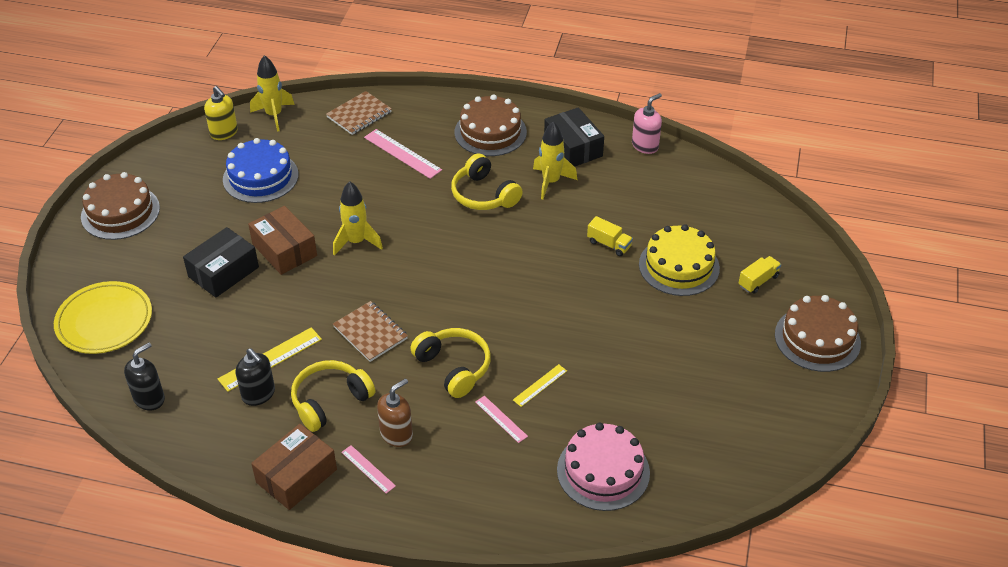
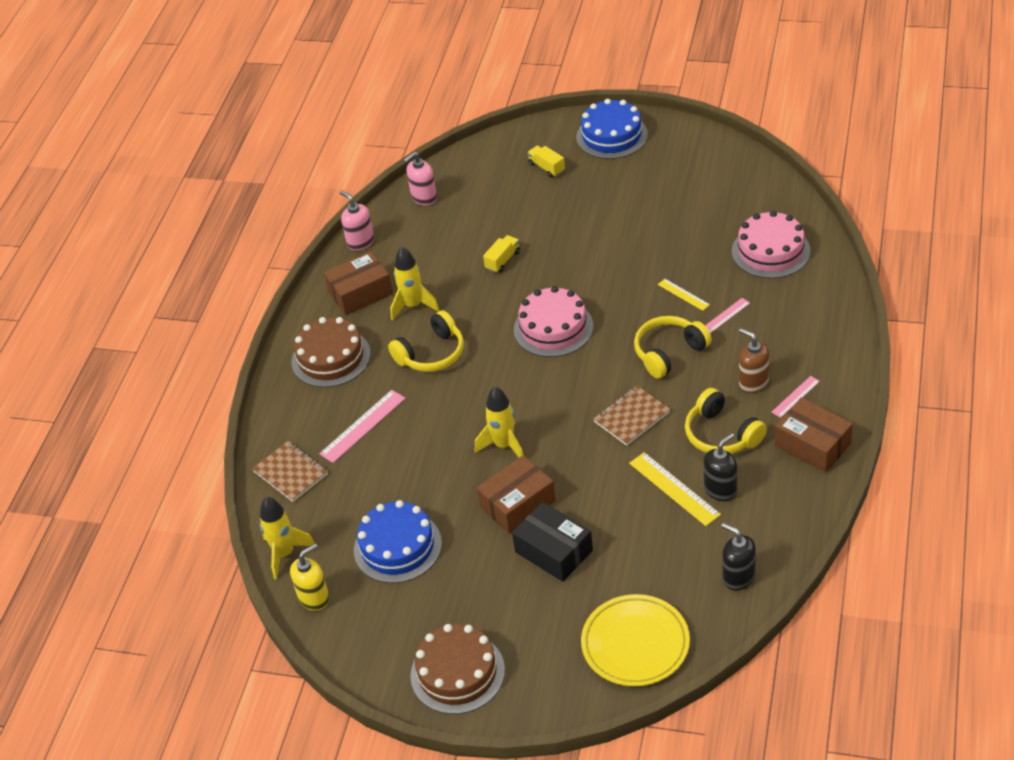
camera: 85 degrees left, 0 degrees up
black box [544,107,604,167] -> brown box [324,251,393,315]
yellow cake [639,224,720,296] -> none
brown cake [775,295,861,372] -> blue cake [576,99,648,159]
none -> pink soap dispenser [403,152,437,205]
none -> pink cake [514,286,593,357]

